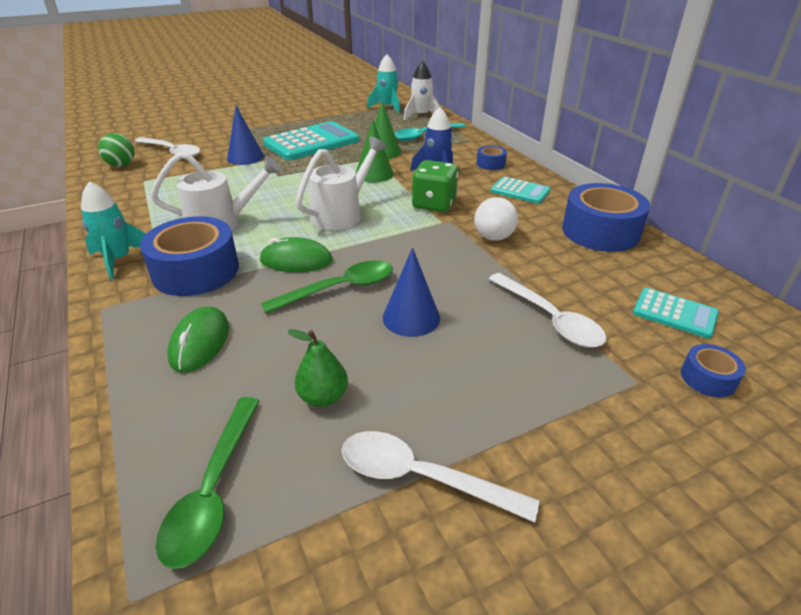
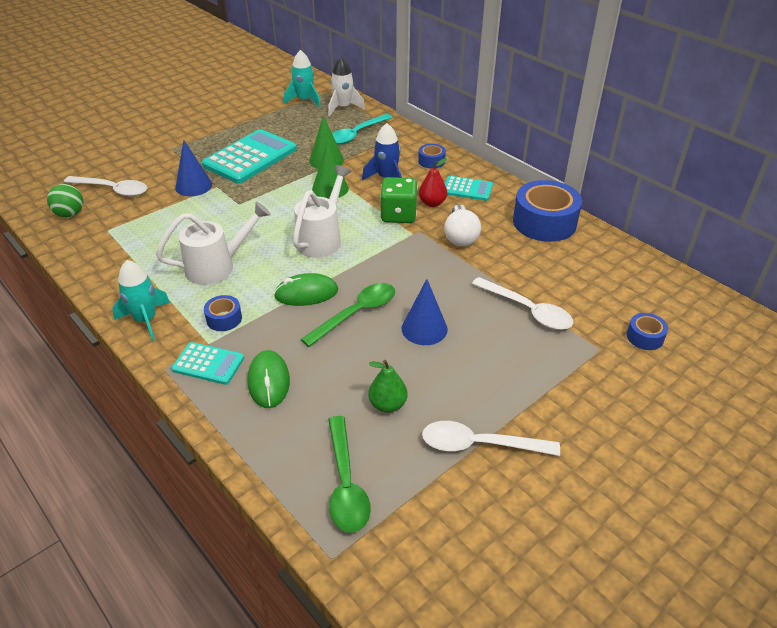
camera: 15 degrees left, 5 degrees up
blue tape [140,216,239,296] -> blue tape [204,295,242,331], size x0.48
turquoise calculator [633,288,719,339] -> turquoise calculator moved to [171,342,244,385]
none -> red pear [419,158,447,207]

